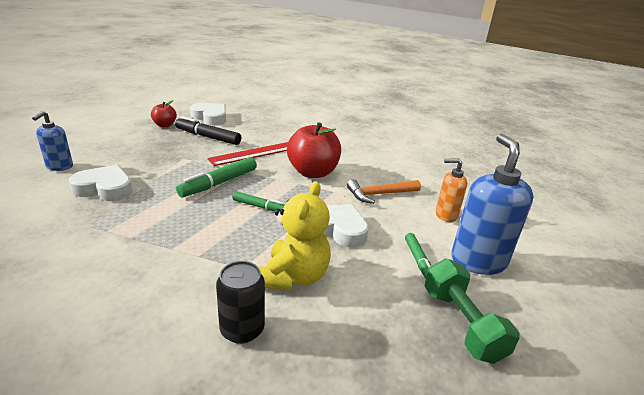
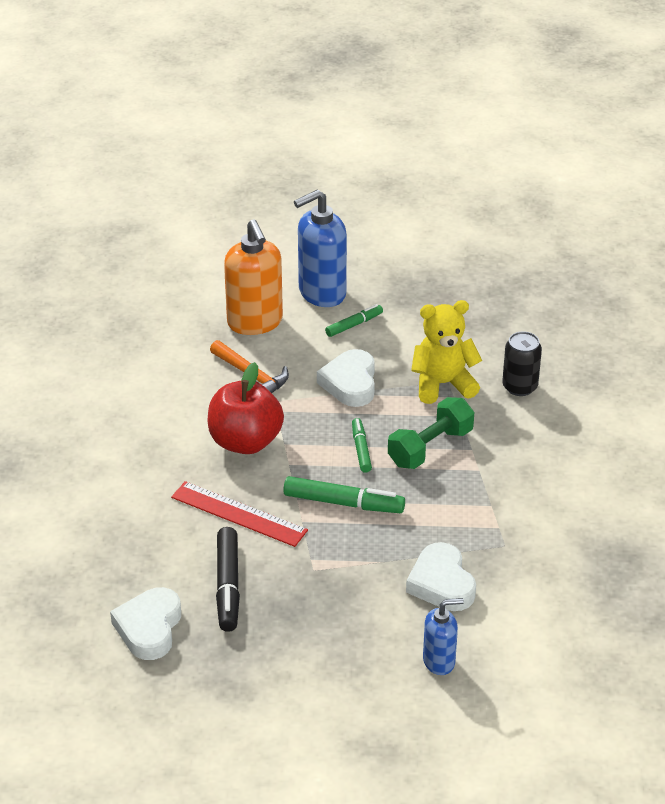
camera: 115 degrees left, 10 degrees up
red apple [151,100,177,127] -> none
green dumbbell [424,259,519,364] -> green dumbbell moved to [388,397,474,469]
orange soap dispenser [436,158,467,222] -> orange soap dispenser [224,219,283,335], size x1.76

